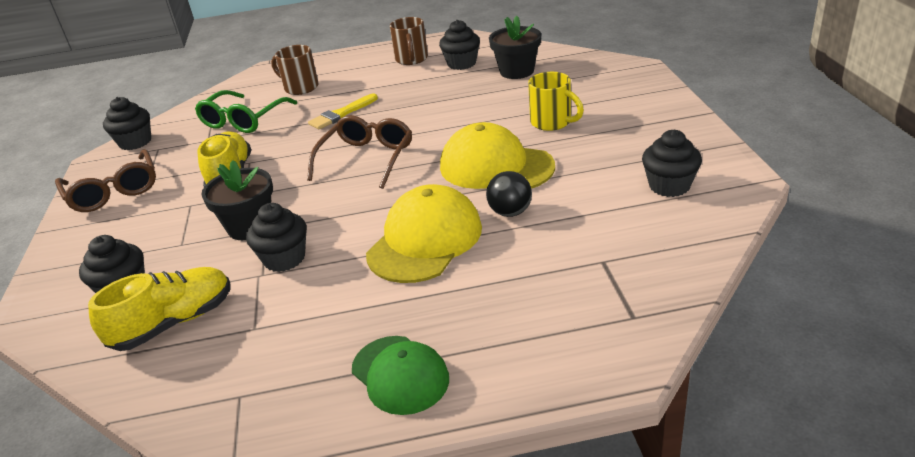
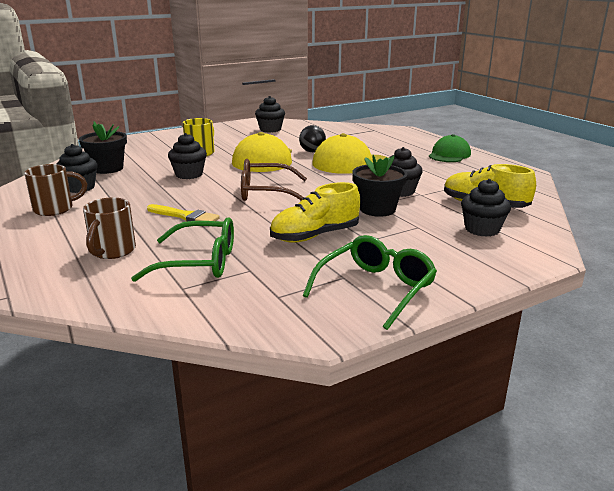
camera: 115 degrees left, 10 degrees down
brown glasses [55,149,156,212] -> green glasses [303,235,437,330]
black cupcake [103,97,151,150] -> black cupcake moved to [168,133,207,179]

